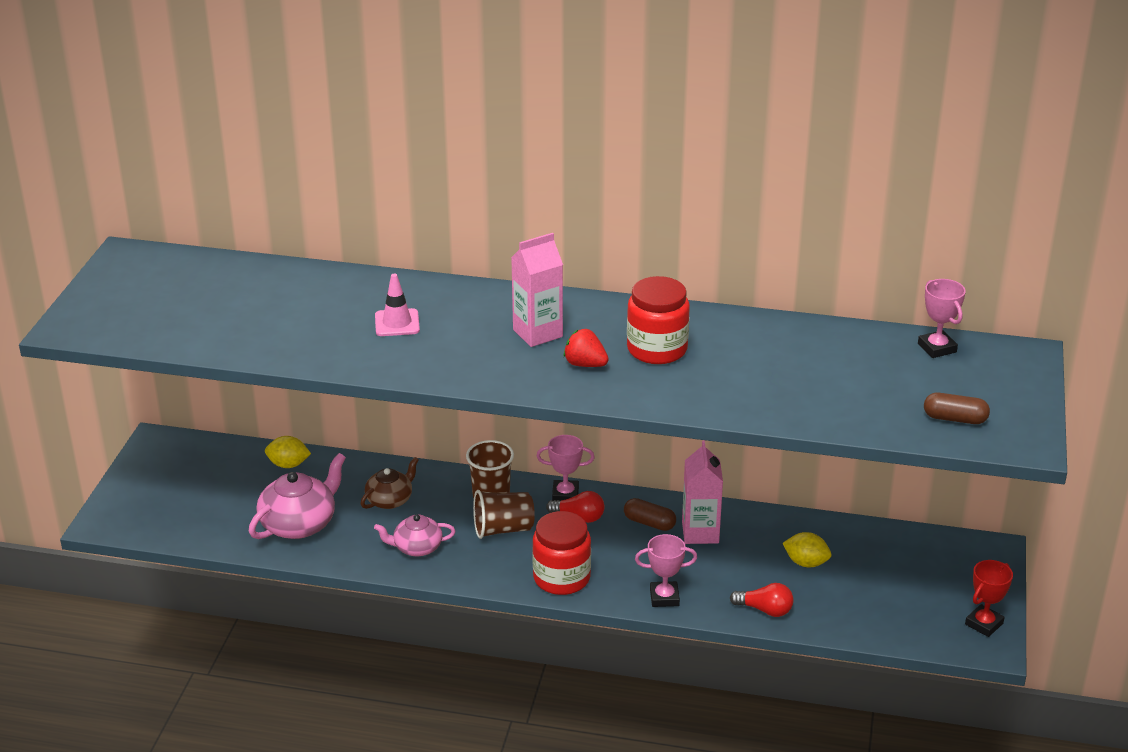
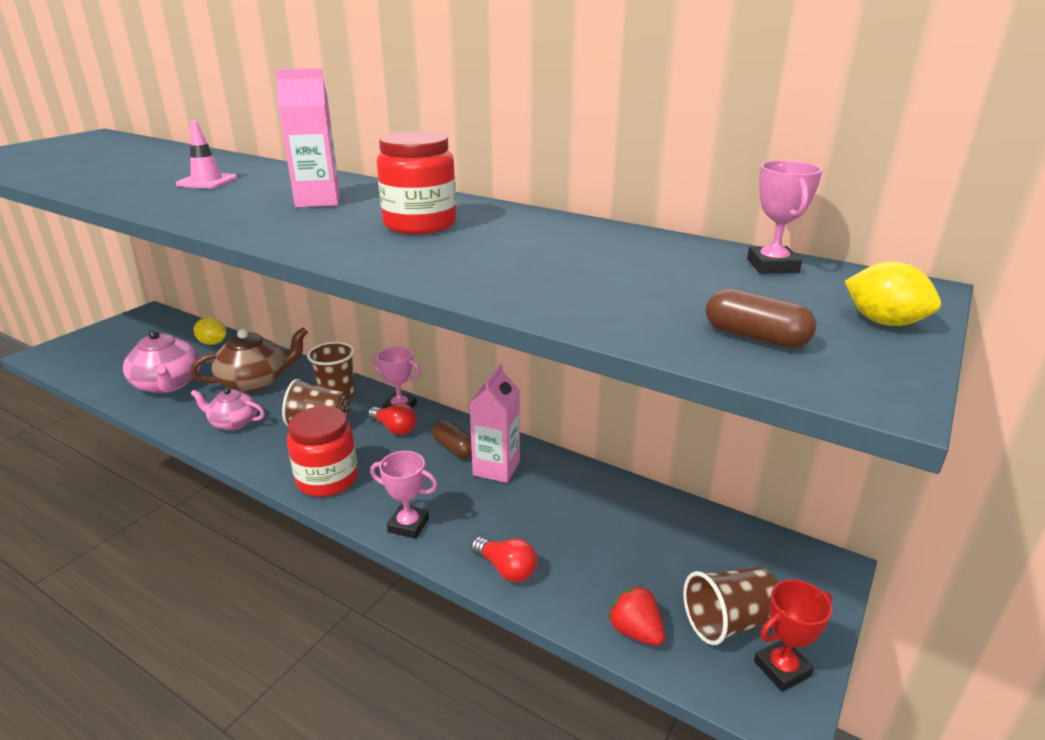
camera: 20 degrees right, 5 degrees down
pink teapot [249,453,346,539] -> pink teapot turned 90 degrees clockwise [123,330,201,393]
brown teapot [361,457,419,509] -> brown teapot [190,327,308,392], size x1.61
red strawberry [564,329,609,367] -> red strawberry moved to [608,585,665,646]
yellow lemon [783,532,831,567] -> yellow lemon moved to [844,262,941,326]
none -> brown cup [683,566,777,645]

